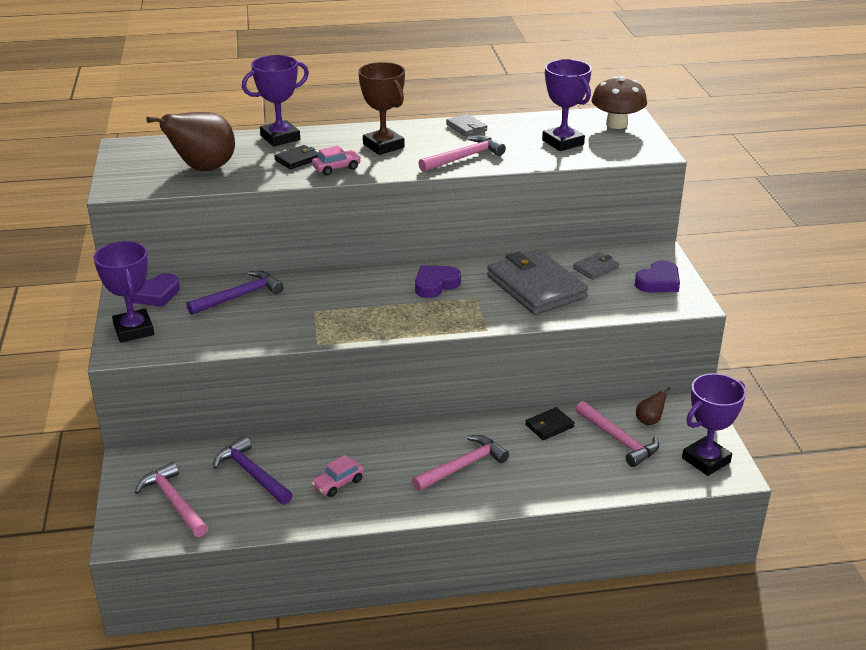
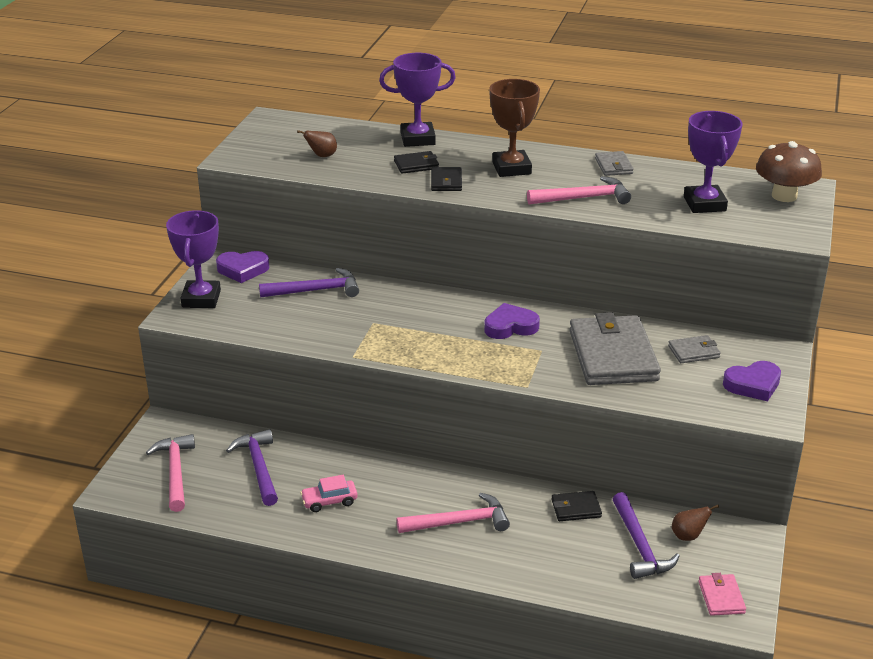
camera: 25 degrees right, 0 degrees up
brown pear [146,112,235,171] -> brown pear [297,130,337,157], size x0.43
pink car [312,146,361,175] -> black wallet [431,167,462,191]
pink hammer [576,401,659,467] -> purple hammer [613,492,680,579]
purple trophy [682,373,746,476] -> pink wallet [698,573,746,616]

